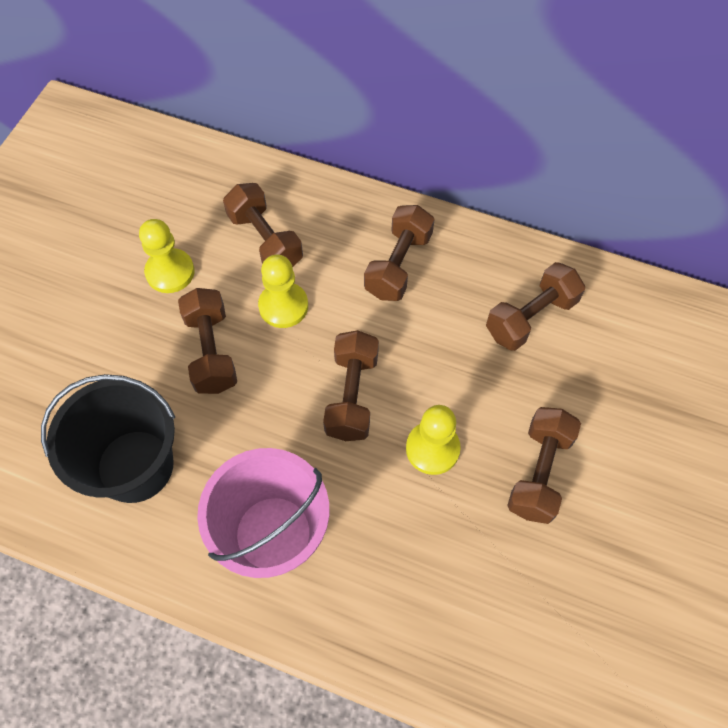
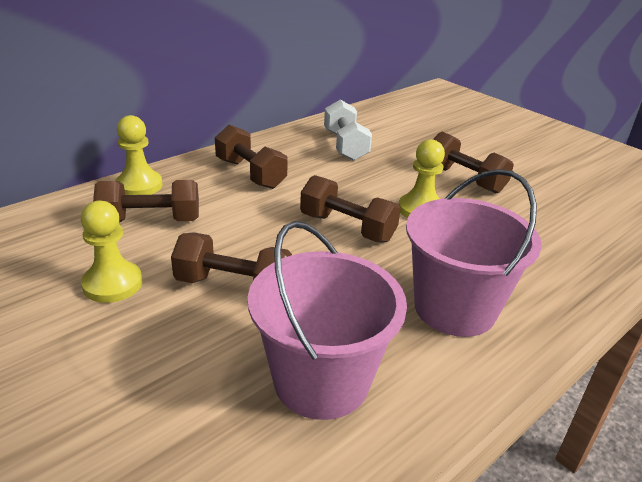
camera: 65 degrees left, 30 degrees down
black bucket [41,374,175,503] -> pink bucket [248,221,407,420]
yellow pawn [258,255,308,328] -> yellow pawn moved to [115,115,162,195]
brown dumbbell [486,262,585,351] -> white dumbbell [324,99,372,161]

